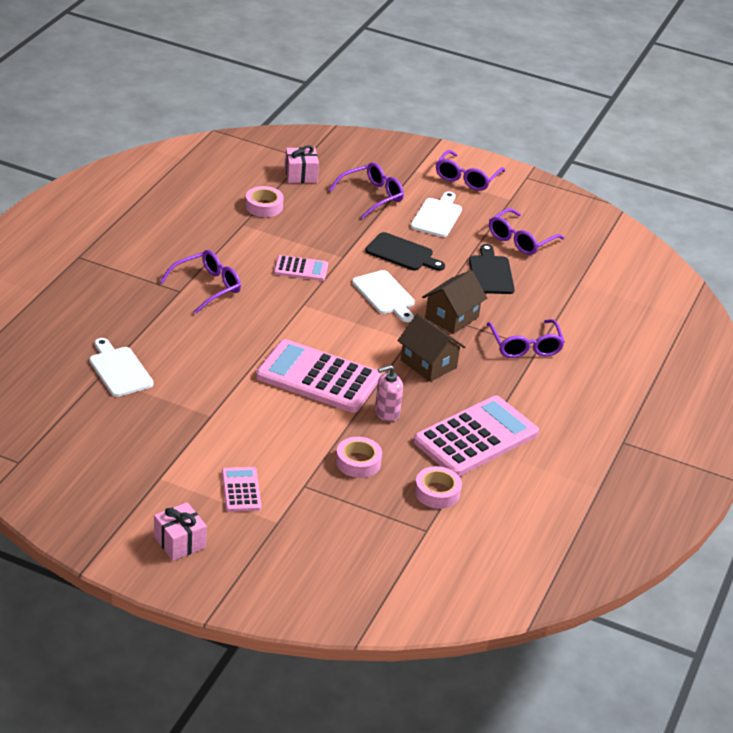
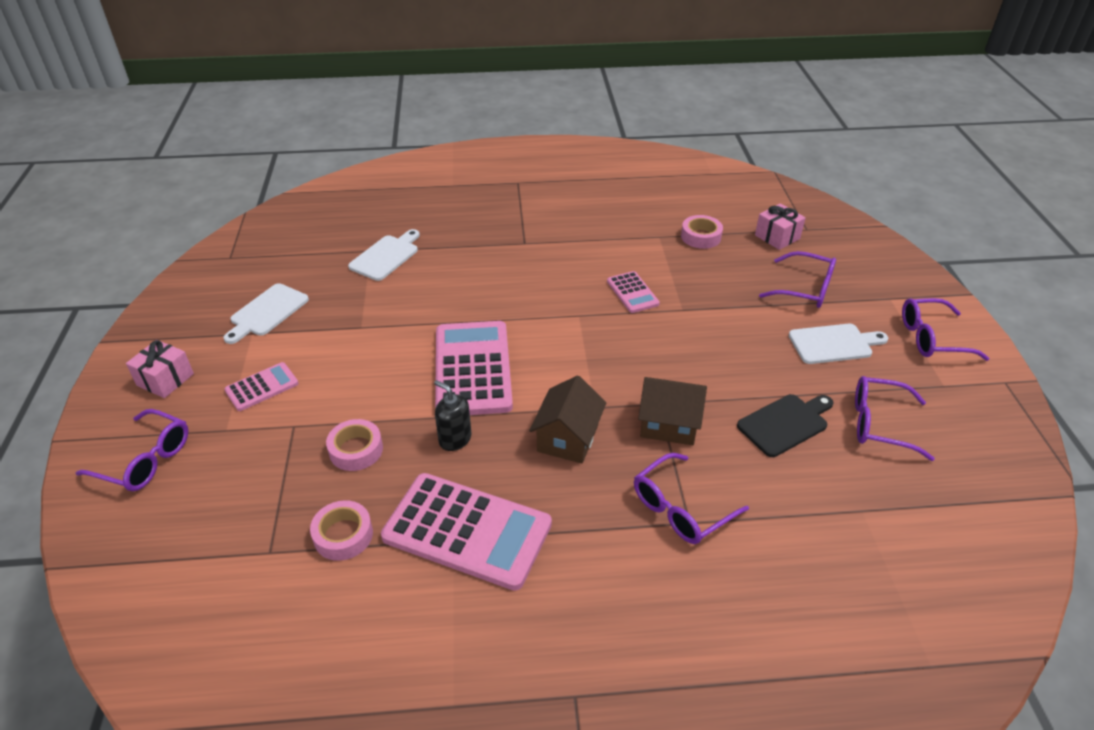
camera: 65 degrees right, 5 degrees up
purple glasses [160,250,241,314] -> purple glasses moved to [76,409,188,491]
white cutting board [352,270,415,322] -> white cutting board moved to [223,283,309,344]
black cutting board [365,232,445,271] -> none
pink soap dispenser [375,365,403,422] -> black soap dispenser [434,380,472,451]

